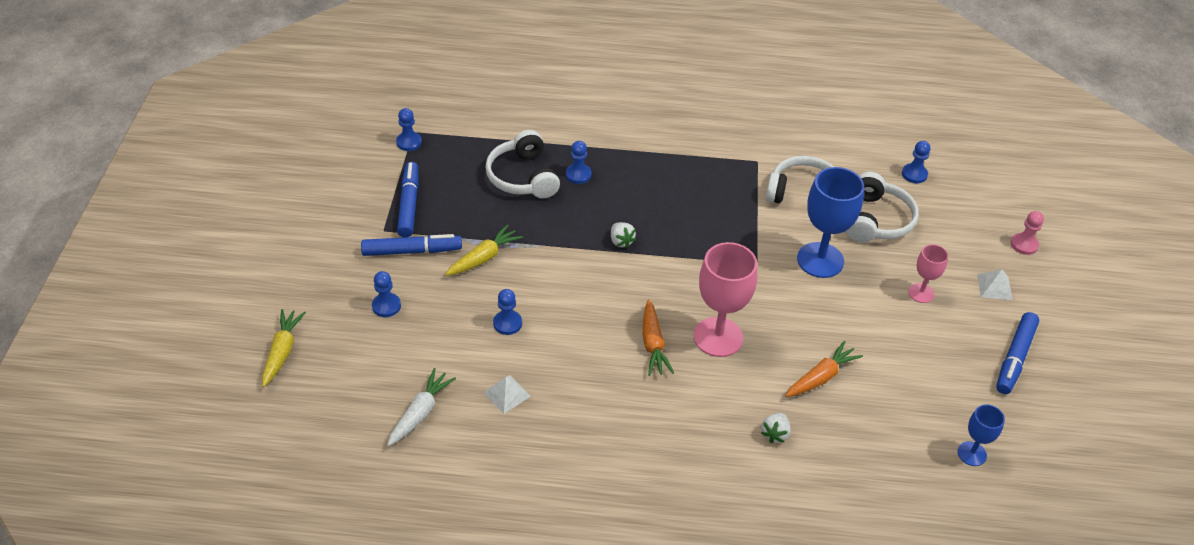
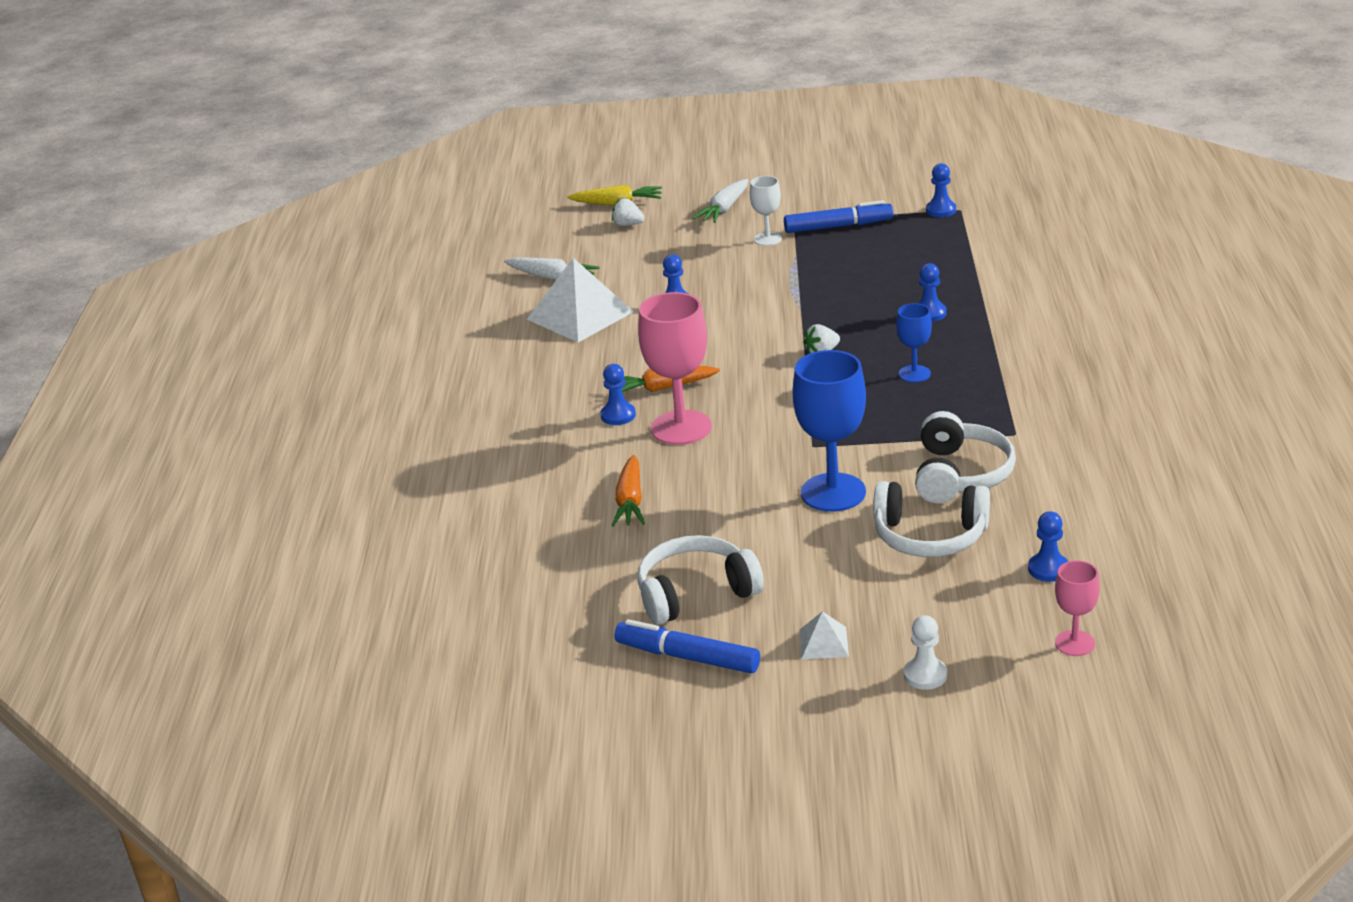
camera: 90 degrees right, 15 degrees down
blue marker [361,234,462,256] -> white goblet [750,176,782,246]
blue pawn [372,271,401,317] -> blue pawn moved to [600,364,636,425]
yellow carrot [445,224,523,276] -> none
white pyramid [483,375,531,414] -> white pyramid [527,258,634,342], size x2.12
white headphones [485,130,560,199] -> white headphones moved to [637,535,764,625]
white strawberry [761,413,791,443] -> white strawberry moved to [612,198,644,226]
orange carrot [785,341,863,397] -> orange carrot turned 45 degrees clockwise [611,455,645,527]
pink goblet [908,244,948,303] -> pink goblet moved to [1055,561,1100,656]
blue goblet [957,404,1005,466] -> blue goblet moved to [896,303,932,383]
pink pawn [1011,211,1044,255] -> white pawn [904,615,947,690]
none -> white carrot [692,179,748,223]

